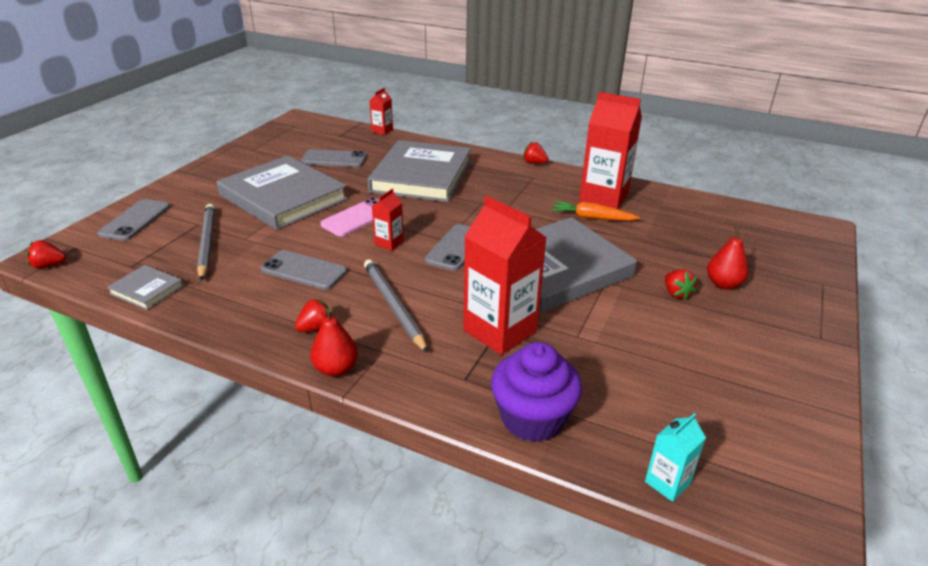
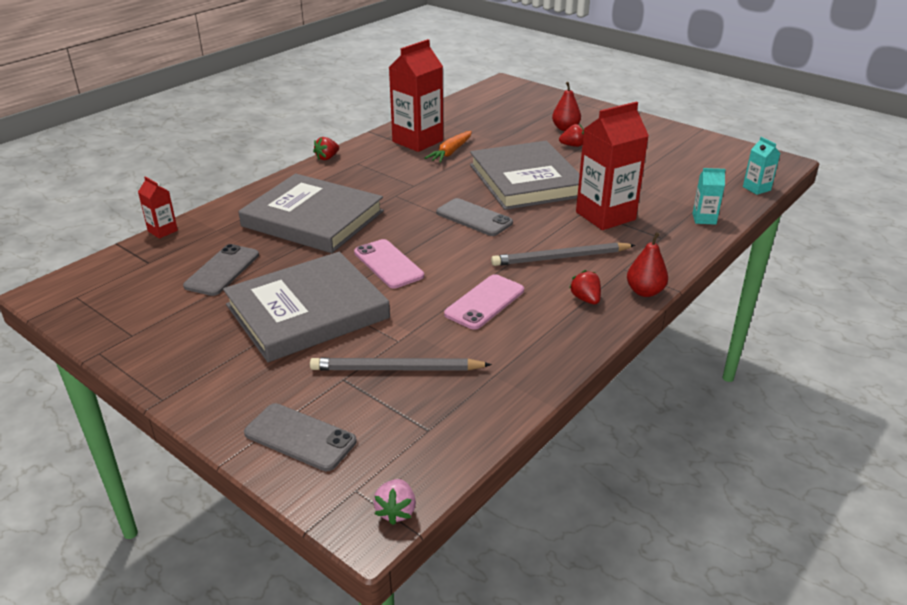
camera: 75 degrees left, 0 degrees up
red strawberry [27,240,66,269] -> pink strawberry [373,479,416,525]
grey book [107,265,184,310] -> none
grey phone [261,250,347,290] -> pink phone [444,274,524,330]
red carton [372,189,404,251] -> none
purple cupcake [491,342,582,442] -> turquoise carton [692,168,726,225]

